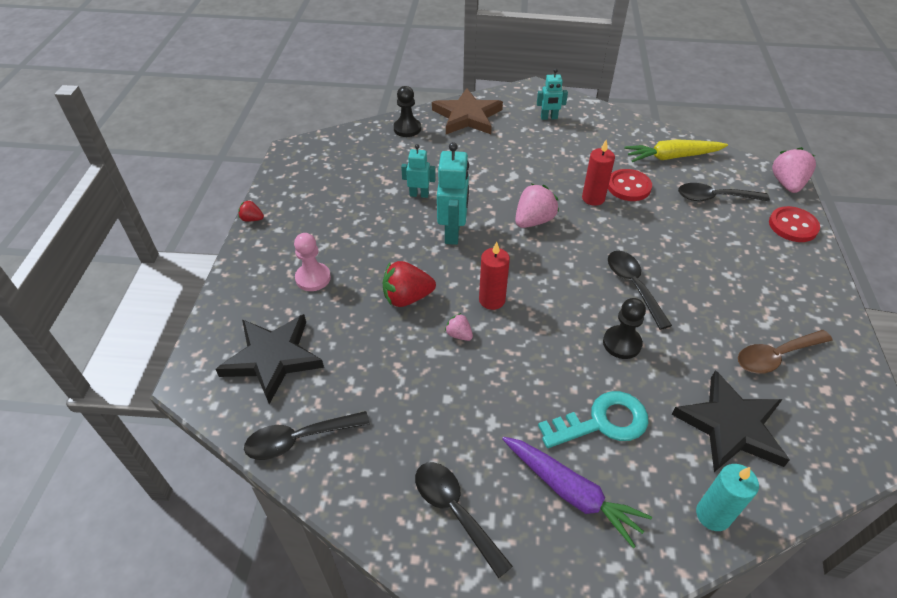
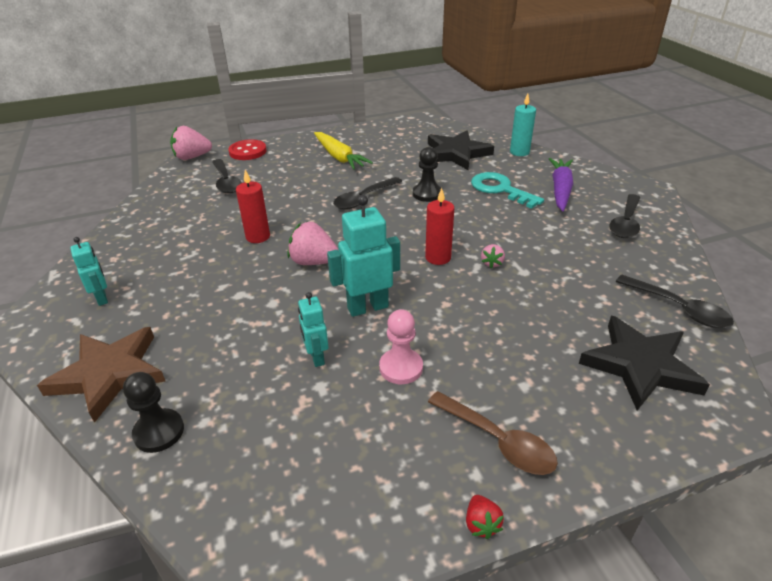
camera: 115 degrees left, 10 degrees down
pink pawn [294,233,331,291] -> pink pawn moved to [379,309,423,384]
red strawberry [383,261,436,307] -> none
red button [608,169,652,201] -> none
yellow carrot [624,139,728,162] -> yellow carrot moved to [314,132,373,170]
brown spoon [738,330,833,374] -> brown spoon moved to [428,391,558,475]

